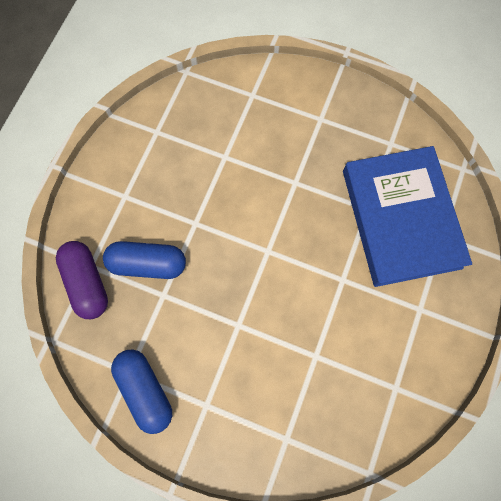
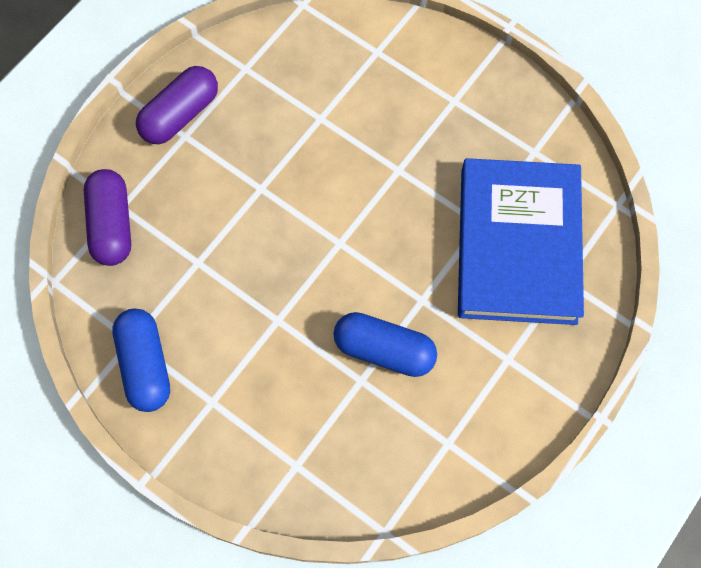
camera: 15 degrees right, 5 degrees down
blue capsule [103,241,186,279] -> blue capsule moved to [333,312,437,377]
none -> purple capsule [136,66,218,144]

